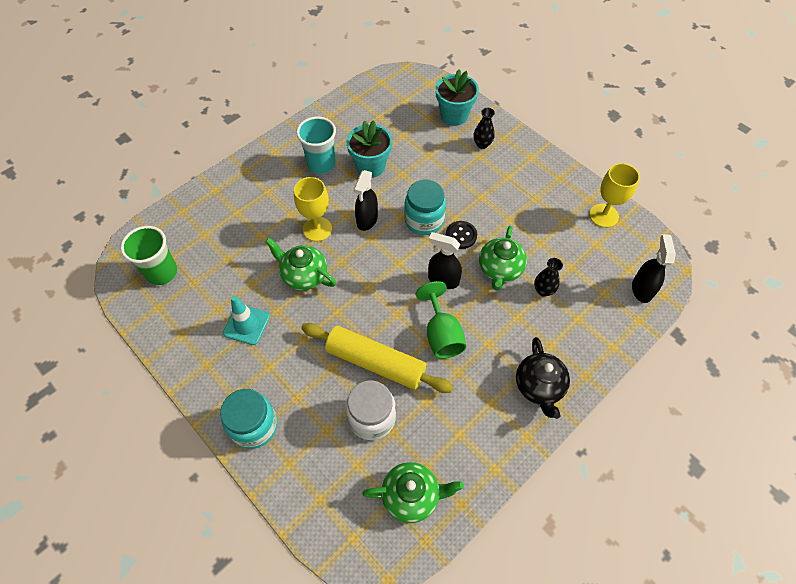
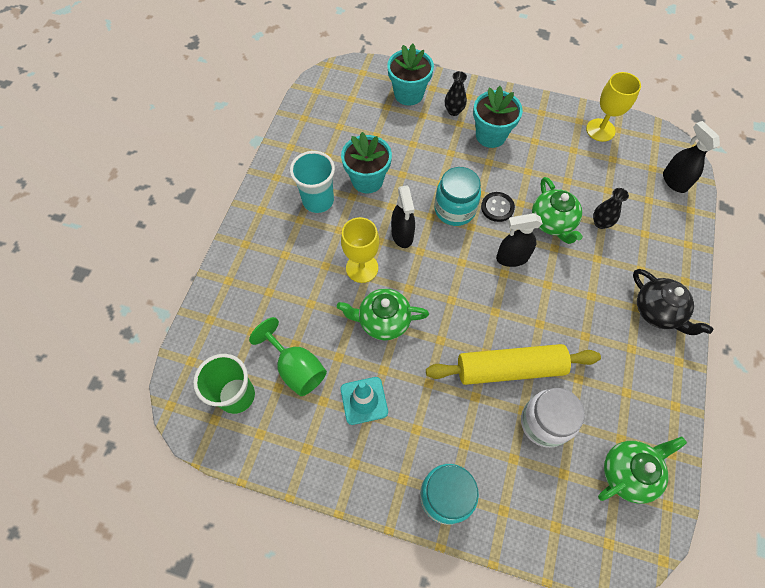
camera: 30 degrees left, 5 degrees up
green goblet [416,281,466,359] -> green goblet moved to [249,317,327,396]
none -> turquoise flower pot [473,86,523,148]

